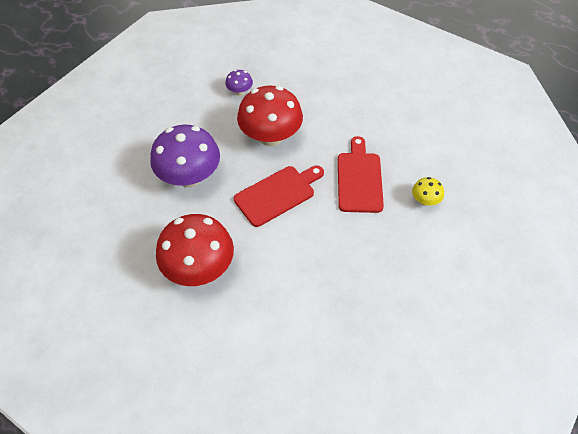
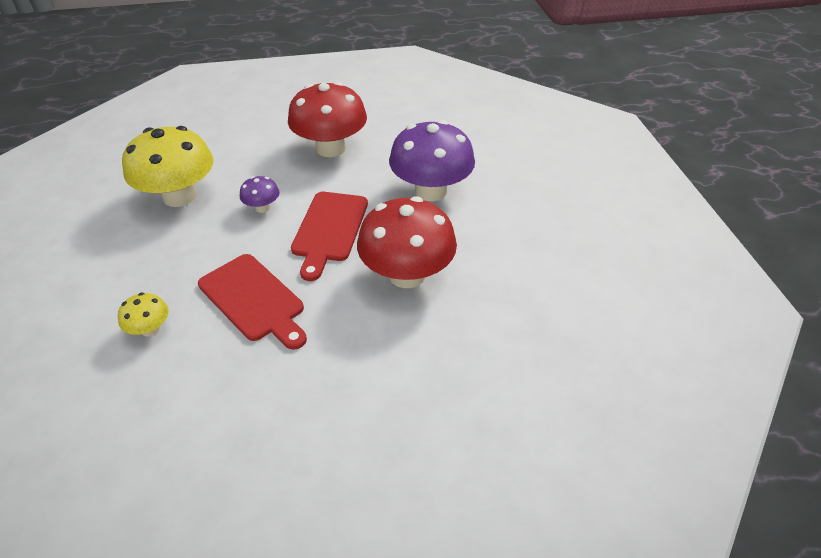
camera: 135 degrees right, 10 degrees down
purple mushroom [225,70,253,96] -> purple mushroom moved to [240,176,280,213]
none -> yellow mushroom [122,126,213,207]

